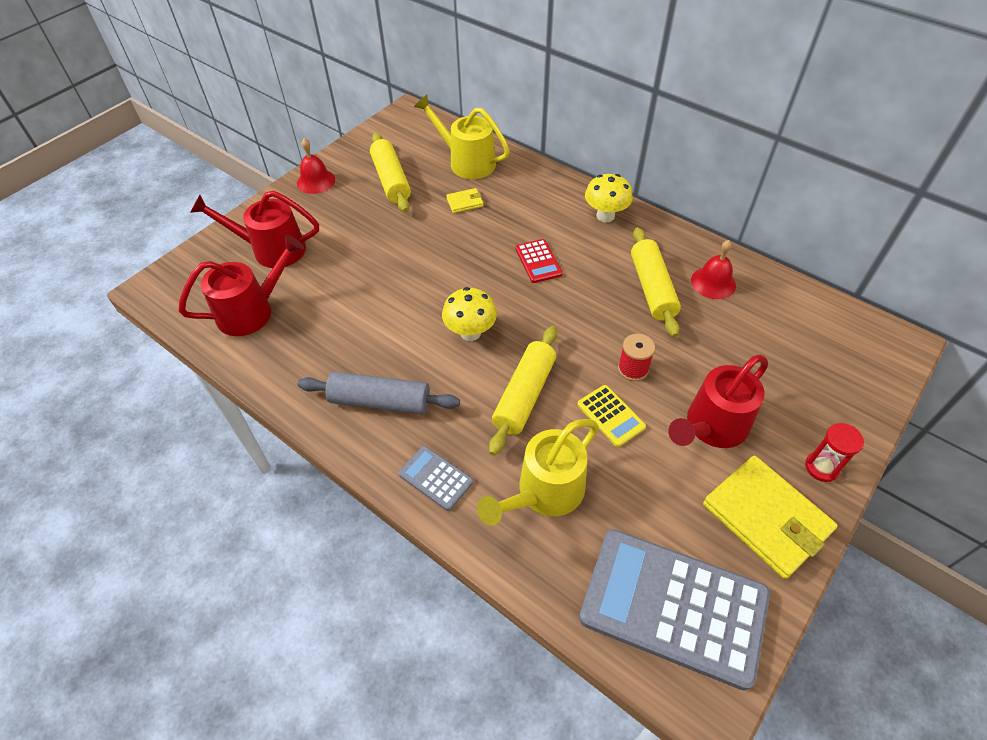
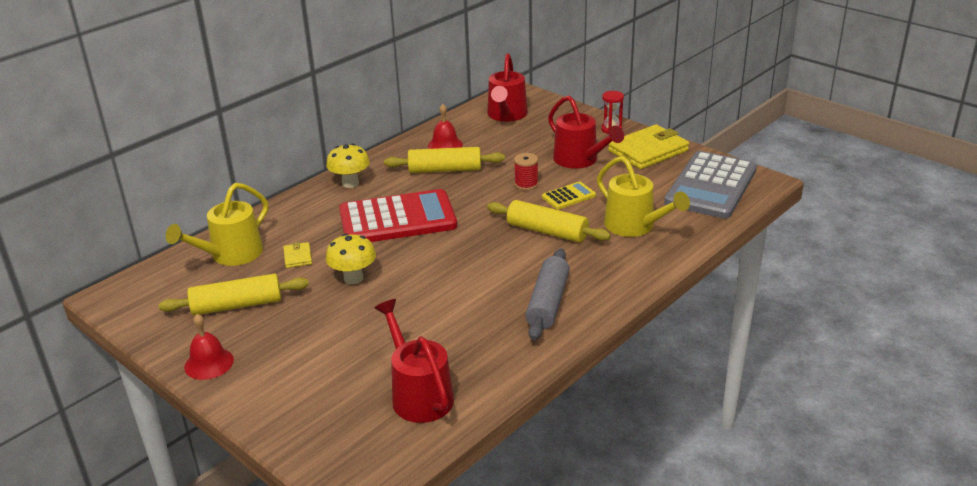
camera: 85 degrees left, 20 degrees down
red watering can [190,191,319,268] -> red watering can moved to [487,53,528,122]
grey calculator [399,446,473,511] -> none
yellow mushroom [442,287,497,341] -> yellow mushroom moved to [326,233,376,284]
red calculator [515,239,563,283] -> red calculator [339,189,457,242], size x2.25

